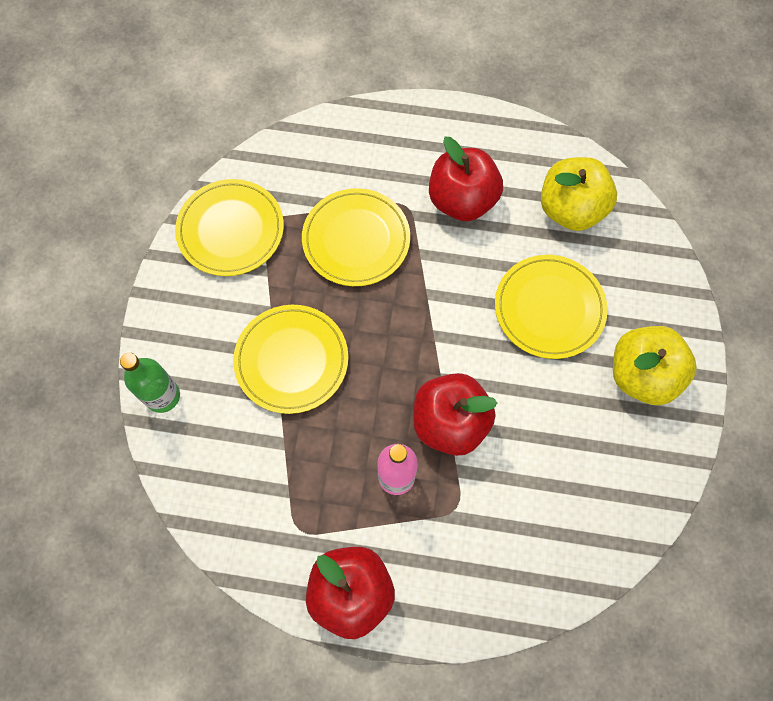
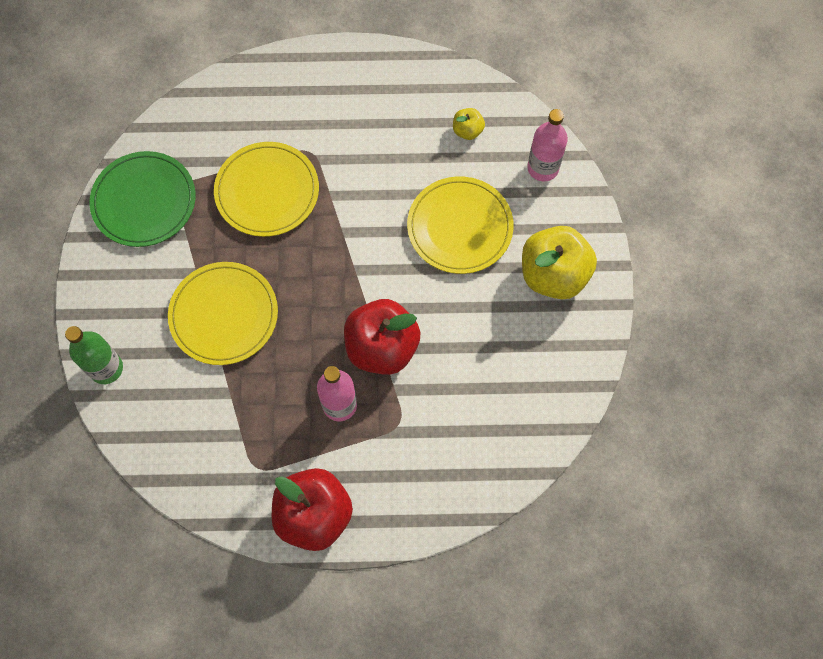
camera: 10 degrees left, 0 degrees up
yellow plate [175,179,284,276] -> green plate [89,151,196,247]
red apple [429,137,503,222] -> none
yellow apple [541,157,617,231] -> yellow apple [453,108,485,140], size x0.46
none -> pink bottle [527,109,568,182]

